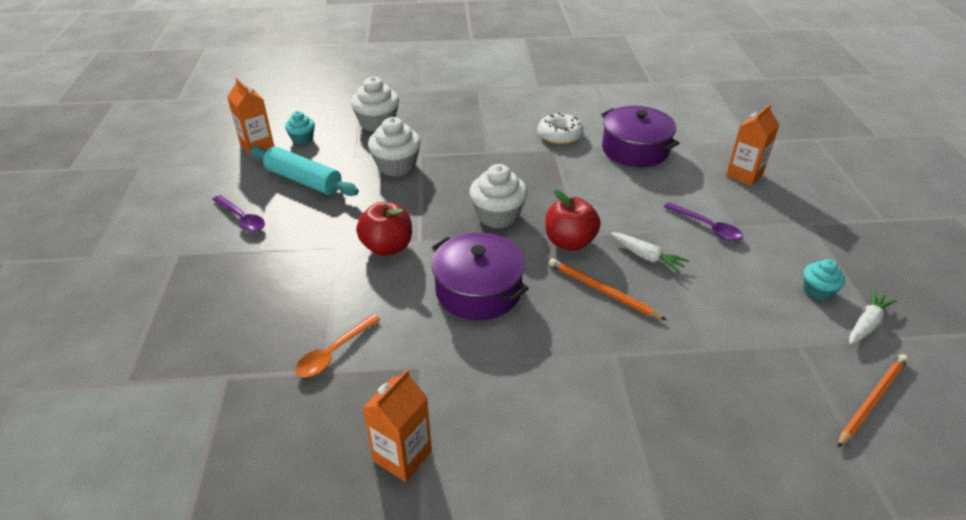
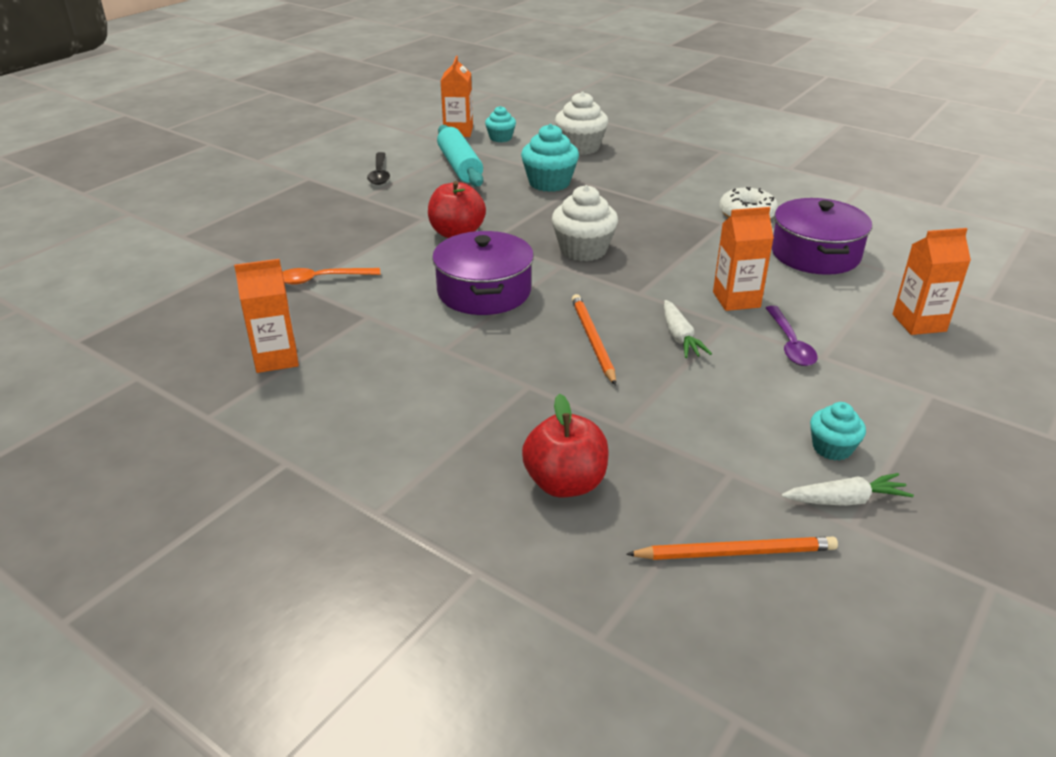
camera: 40 degrees right, 5 degrees down
purple spoon [212,195,265,232] -> black spoon [367,152,390,185]
white cupcake [368,117,421,177] -> turquoise cupcake [521,124,579,192]
red apple [545,189,600,251] -> red apple moved to [522,394,609,498]
none -> orange carton [713,207,774,311]

